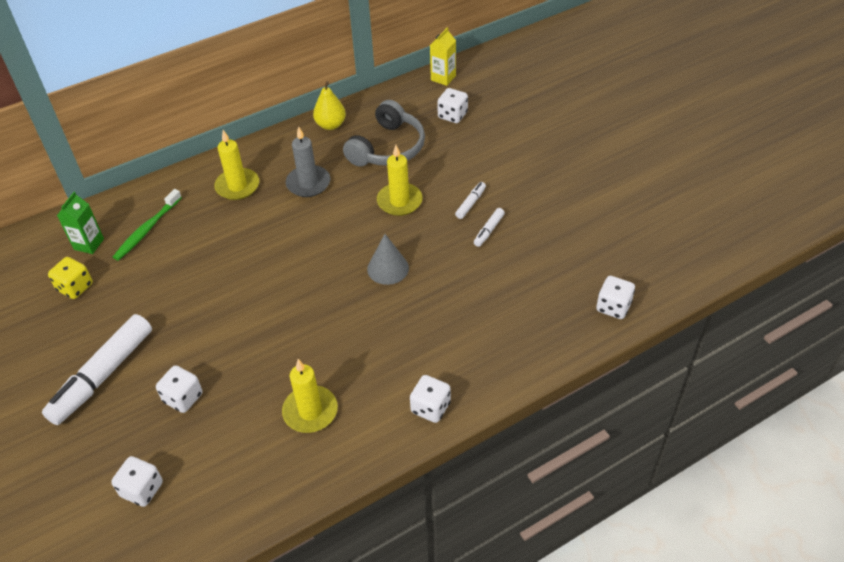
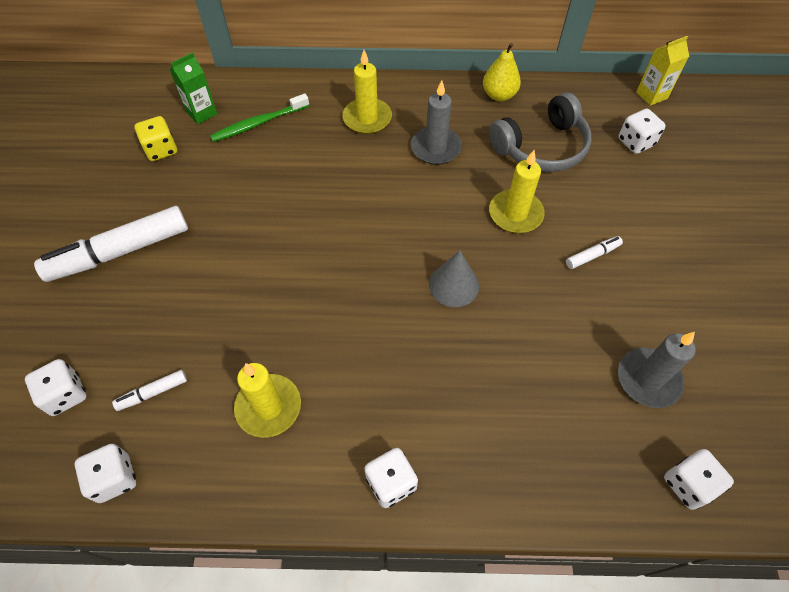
camera: 30 degrees right, 10 degrees up
white dice [156,365,202,413] -> white dice moved to [75,444,136,503]
white marker [474,208,505,247] -> white marker moved to [112,370,187,411]
none -> grey candle [618,332,696,408]

